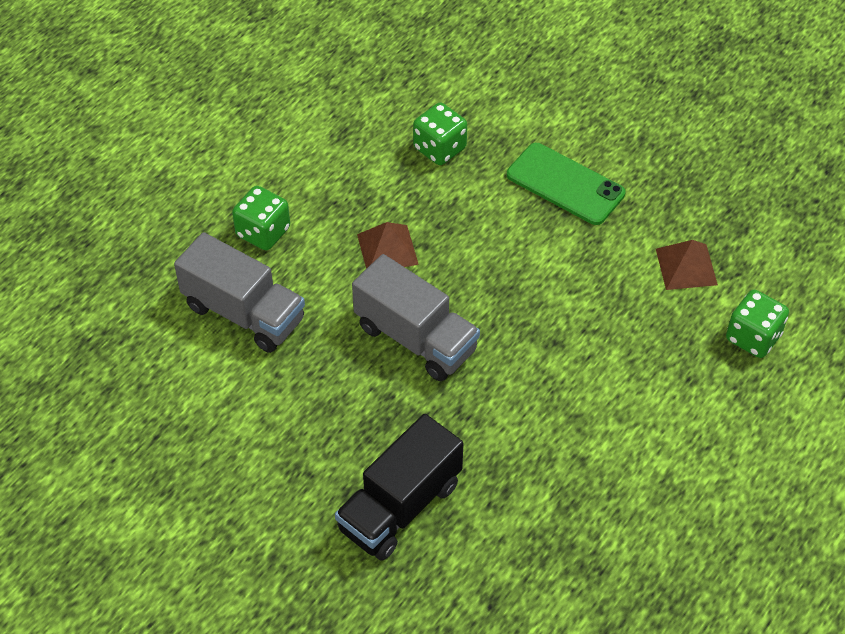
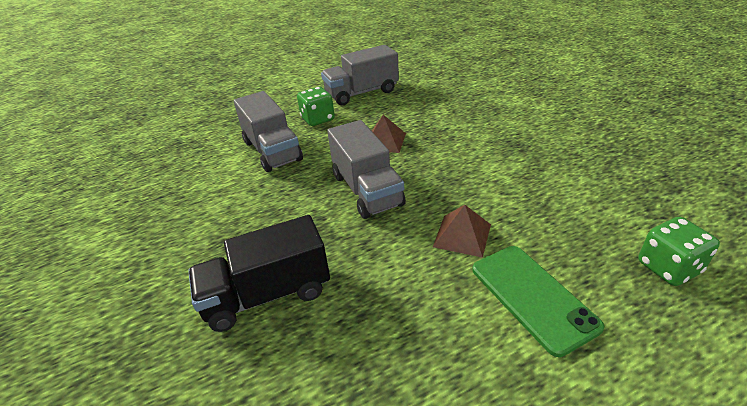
camera: 30 degrees right, 15 degrees down
green dice [413,103,467,165] -> none
green phone [507,143,626,225] -> green phone moved to [472,246,604,357]
brown pyramid [656,240,718,290] -> brown pyramid moved to [433,205,491,258]
none -> grey truck [321,45,399,105]

